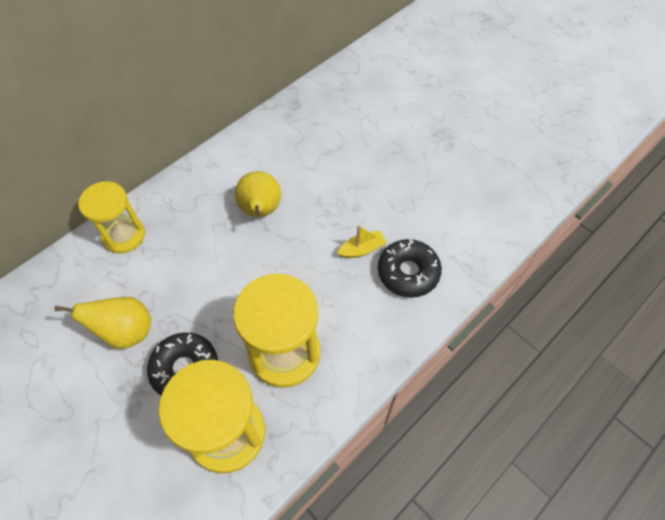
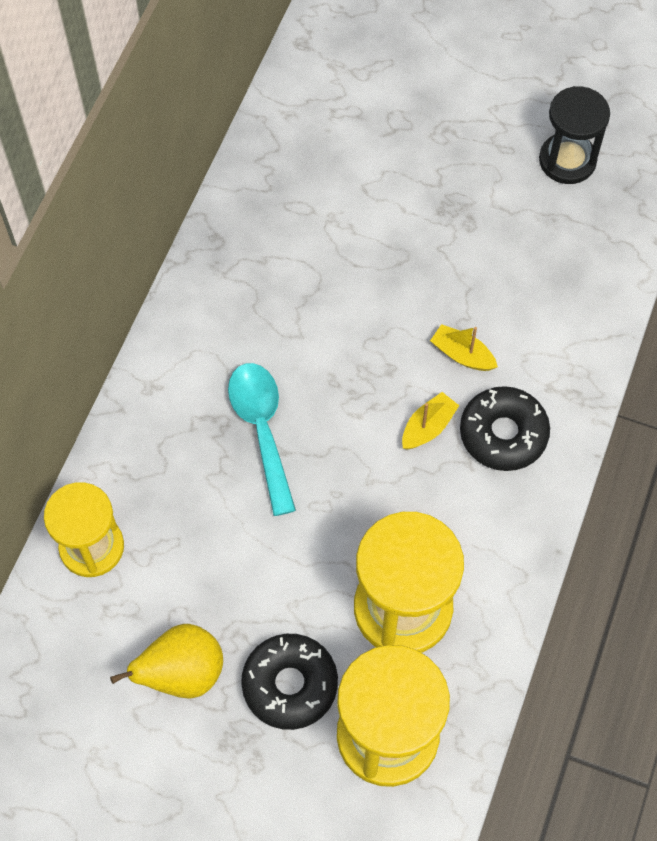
camera: 25 degrees left, 5 degrees up
yellow pear [235,171,281,217] -> turquoise spoon [228,363,296,516]
none -> yellow boat [430,324,498,371]
none -> black hourglass [539,86,610,184]

